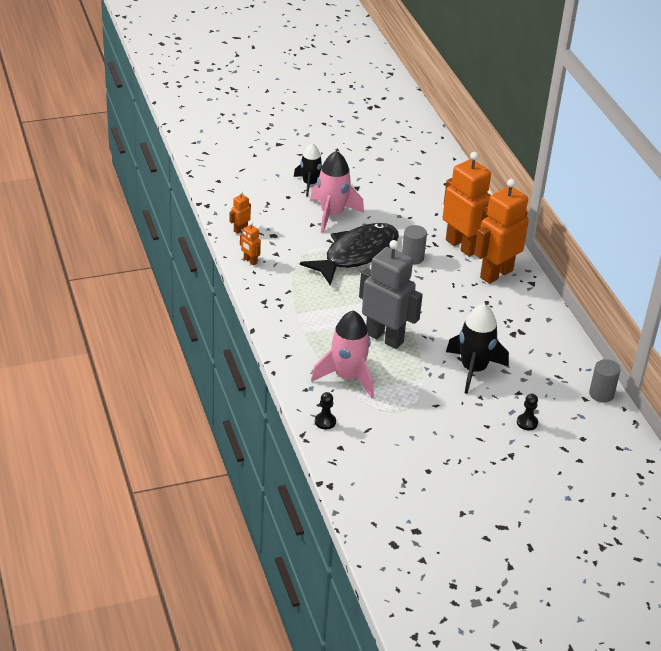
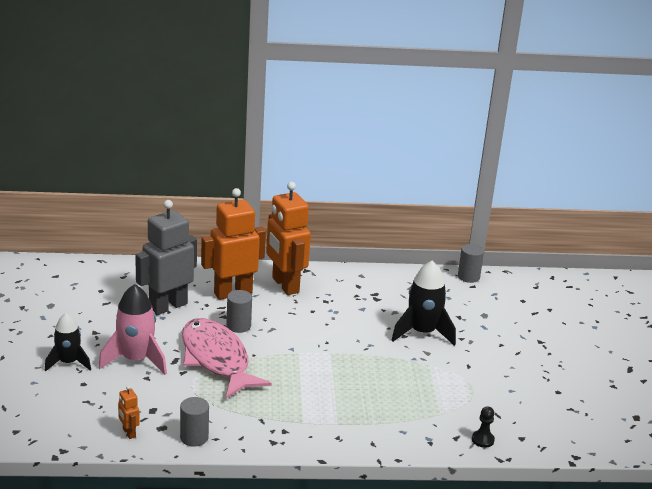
camera: 75 degrees left, 10 degrees down
orange robot [240,222,261,265] -> grey cylinder [180,397,209,446]
black fish [300,223,399,285] -> pink fish [182,318,272,399]
pink rocket [311,311,374,398] -> none
grey robot [359,240,423,349] -> grey robot moved to [135,200,197,315]
black pawn [517,394,538,430] -> none

